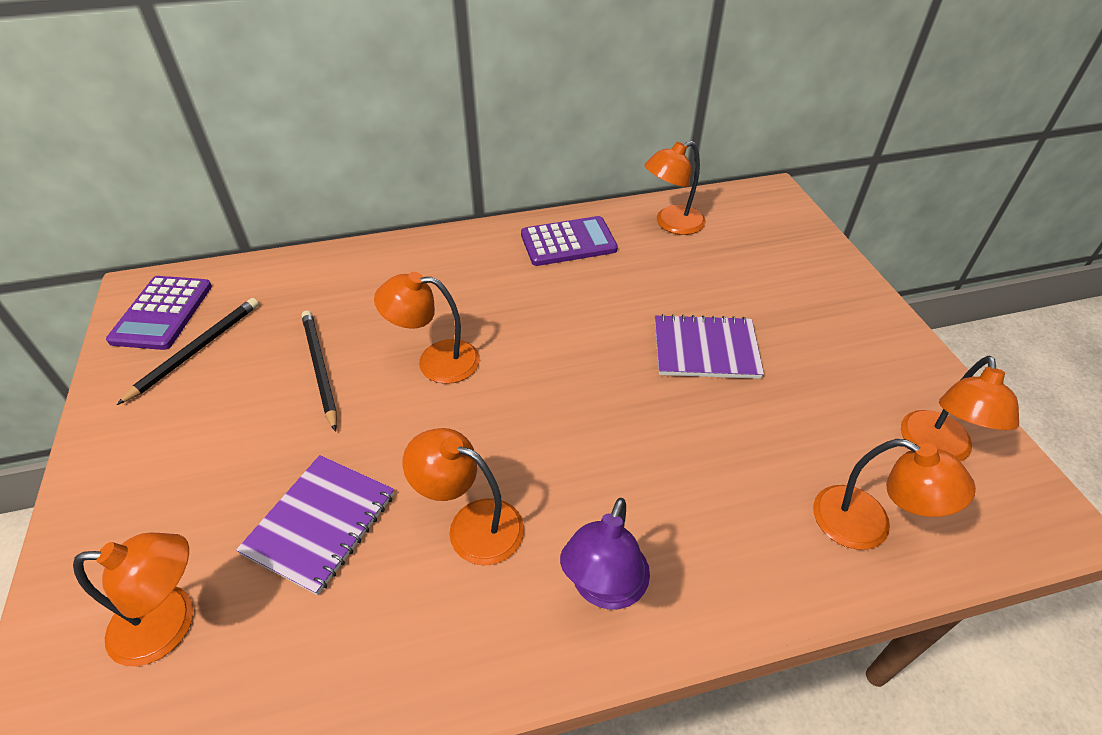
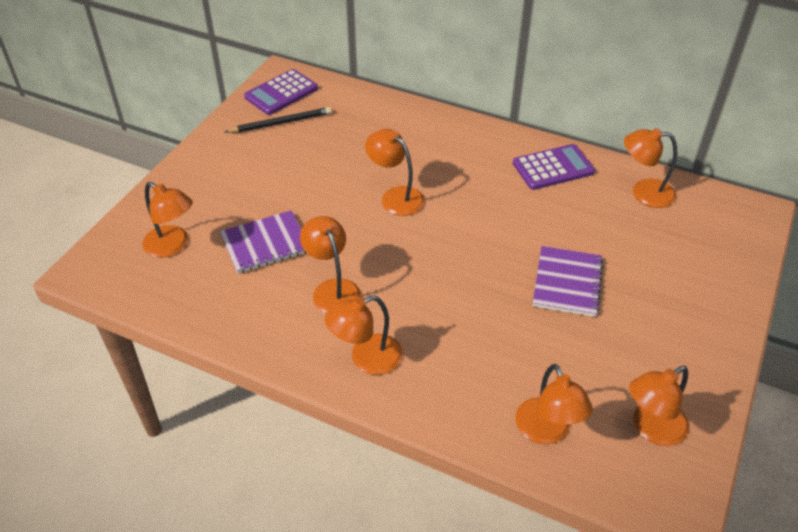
camera: 40 degrees right, 0 degrees up
black pencil [302,310,337,432] -> none
purple calculator [521,216,618,266] -> purple calculator turned 45 degrees counterclockwise [513,144,595,190]
purple lamp [560,498,650,610] -> orange lamp [325,295,403,375]
purple notebook [655,314,764,379] -> purple notebook turned 60 degrees clockwise [533,246,603,317]

